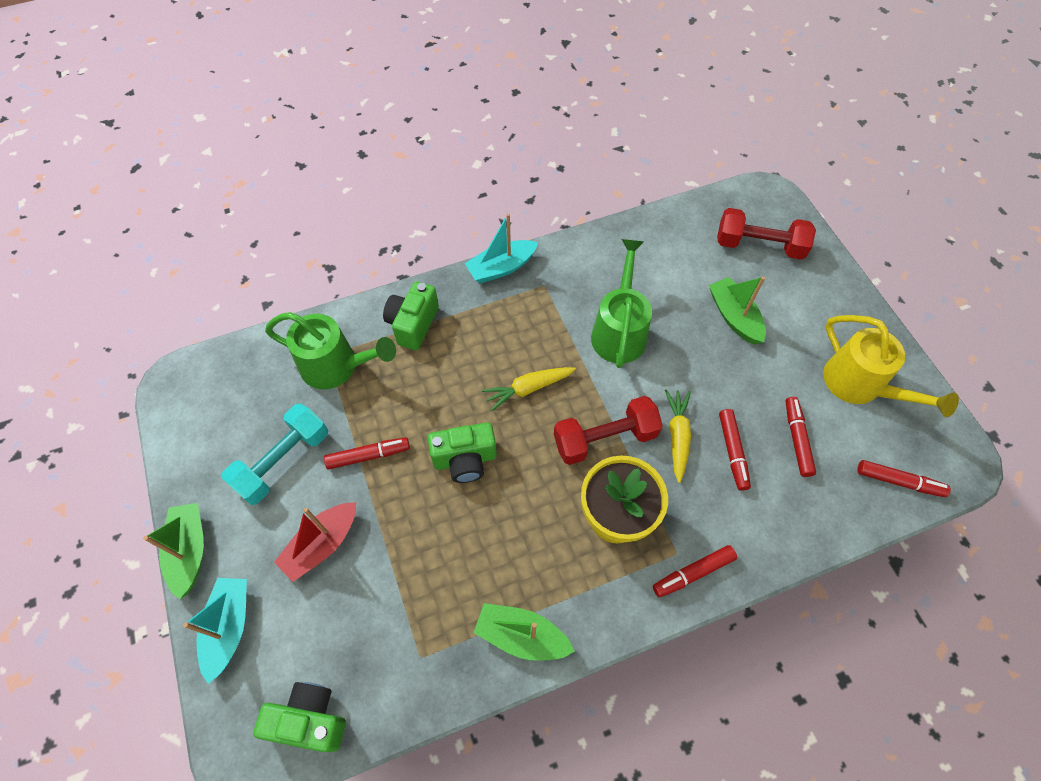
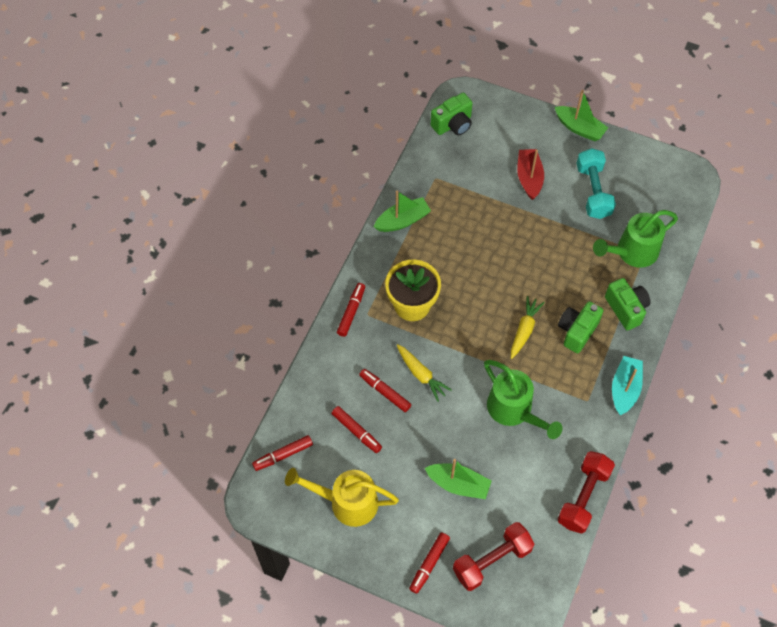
camera: 135 degrees right, 0 degrees up
turquoise boat [183,578,247,684] -> none
red marker [324,437,410,470] -> red marker moved to [409,532,450,594]
green camera [428,422,497,483] -> green camera moved to [558,301,603,353]
red dumbbell [554,396,663,465] -> red dumbbell moved to [558,451,615,534]

